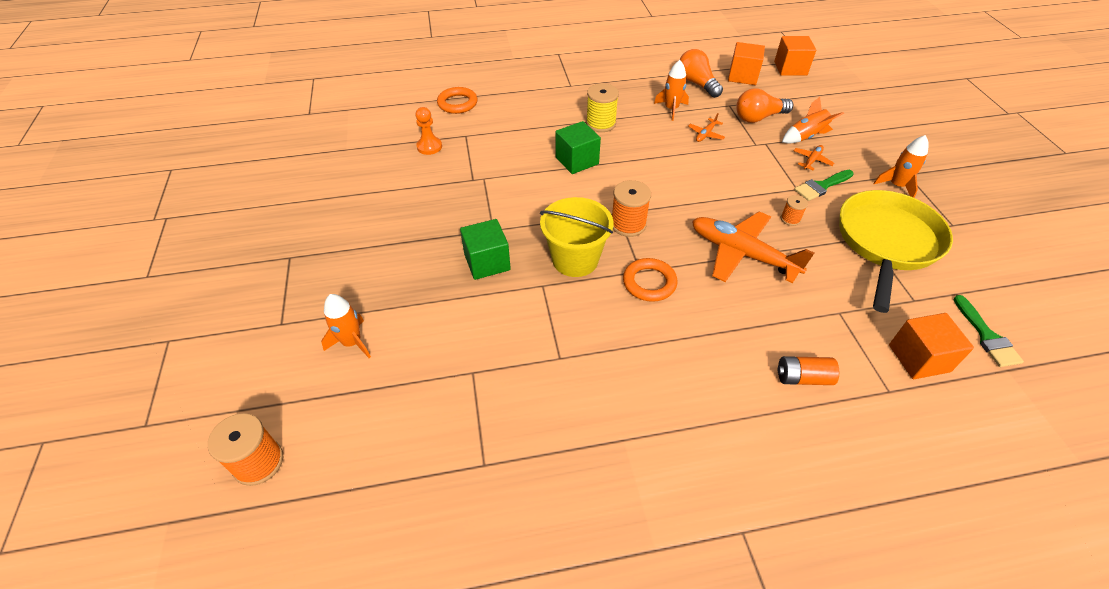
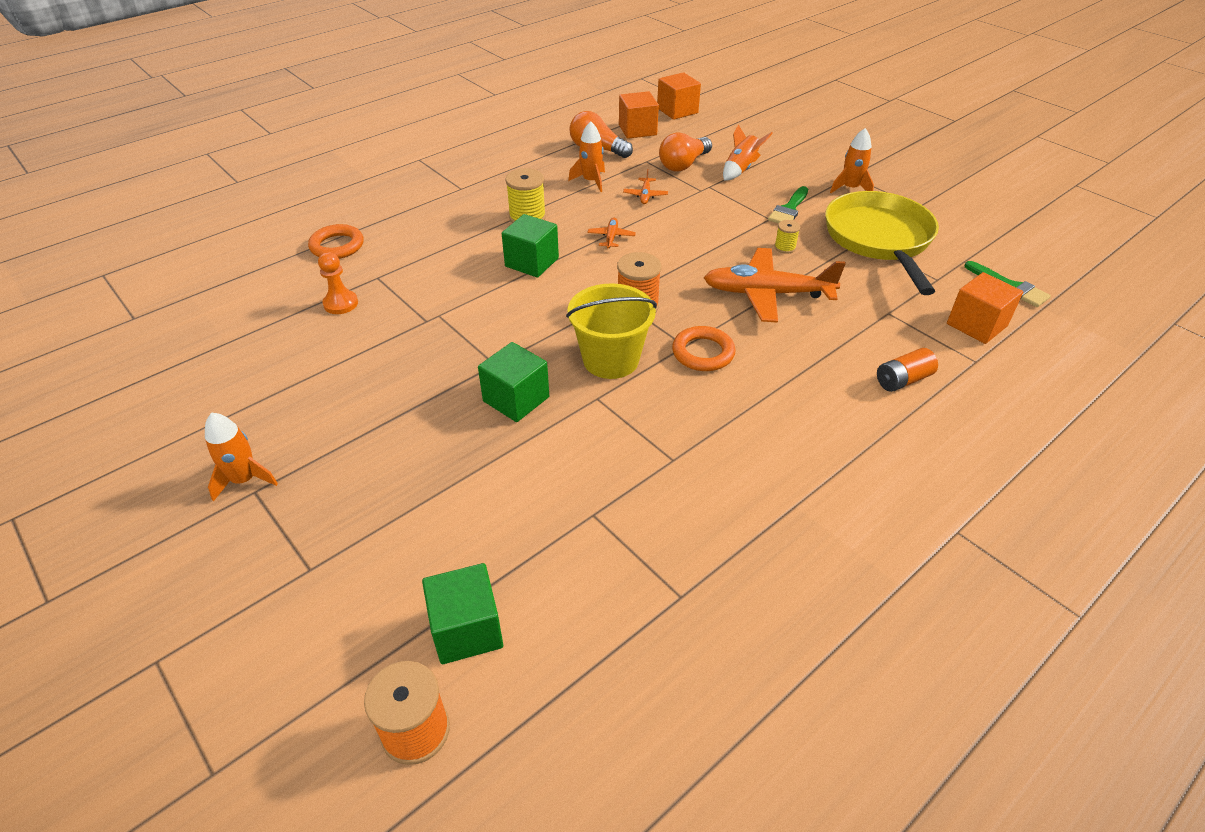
camera: 30 degrees left, 5 degrees down
orange rocket [321,294,371,358] -> orange rocket moved to [205,412,278,502]
orange spool [781,195,808,226] -> yellow spool [774,220,800,254]
orange plane [794,145,834,170] -> orange plane moved to [587,218,636,249]
none -> green cube [422,563,503,664]

